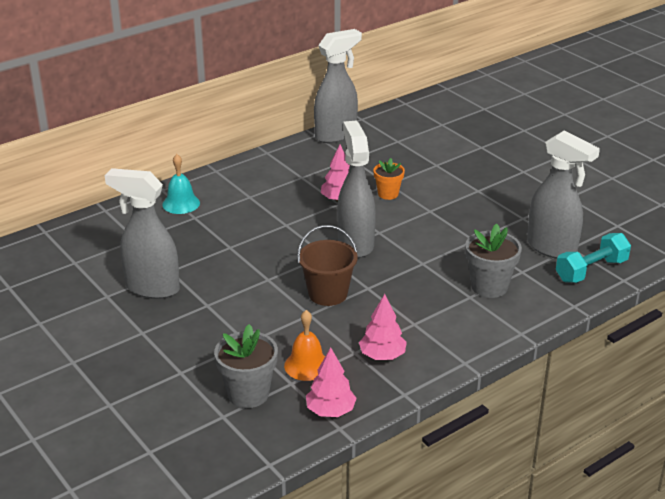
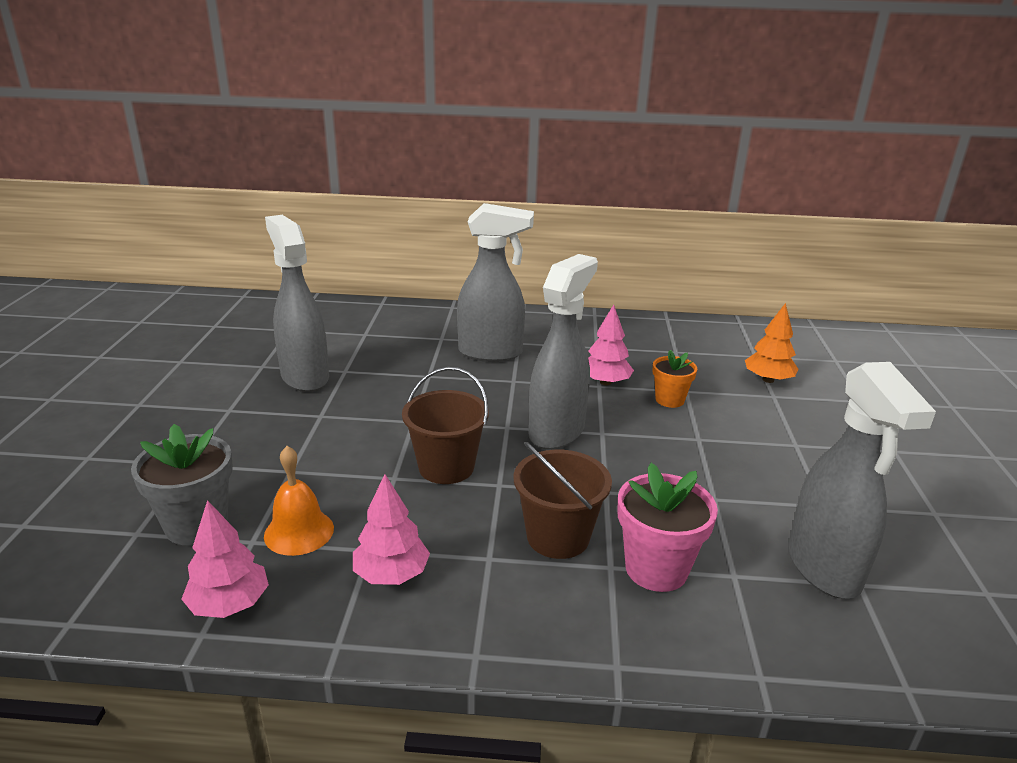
camera: 40 degrees right, 5 degrees down
turquoise bell [162,154,200,214] -> none
grey spray bottle [314,29,362,143] -> grey spray bottle moved to [457,203,534,362]
grey flower pot [465,224,522,298] -> pink flower pot [617,463,718,592]
turquoise dumbbell [556,233,631,283] -> none
none -> brown bucket [513,442,612,559]
none -> orange tree [745,303,798,383]

